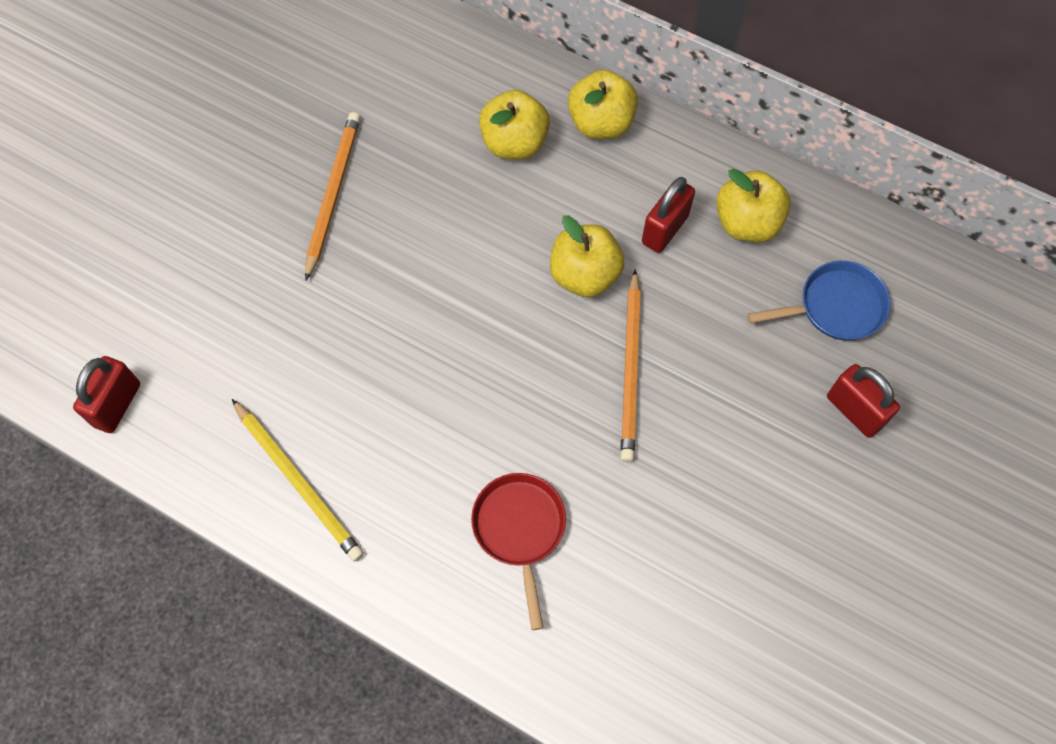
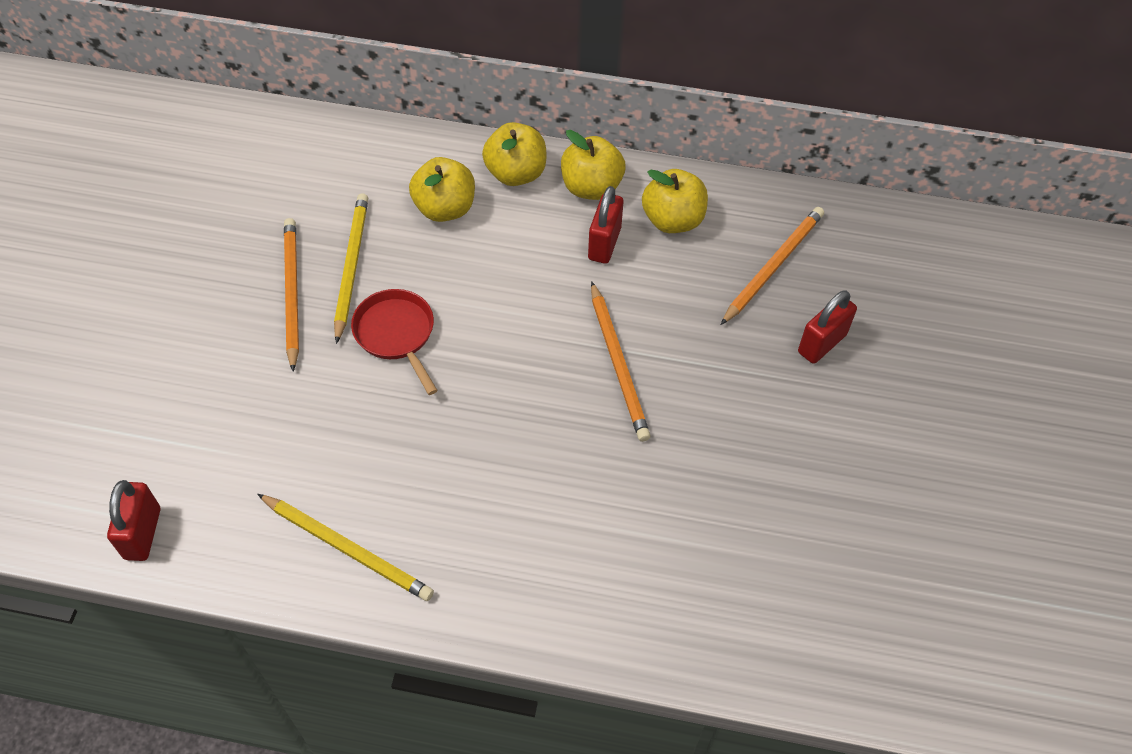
camera: 20 degrees left, 10 degrees down
red pan [471,473,566,630] -> red pan moved to [351,289,438,395]
yellow apple [550,215,625,297] -> yellow apple moved to [561,130,625,200]
blue pan [747,261,891,341] -> orange pencil [721,207,824,325]
red padlock [827,364,900,438] -> red padlock turned 75 degrees counterclockwise [798,290,857,364]
none -> yellow pencil [334,193,368,344]

